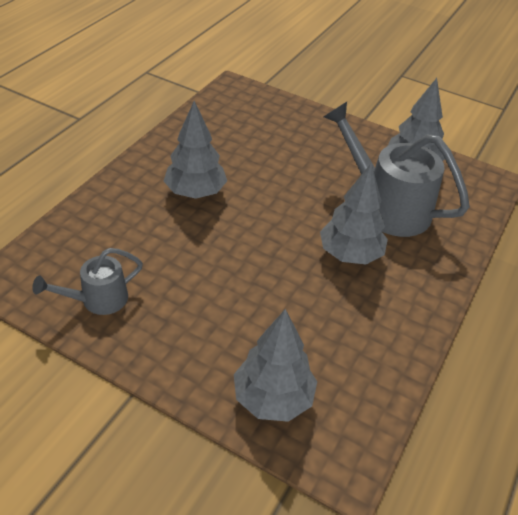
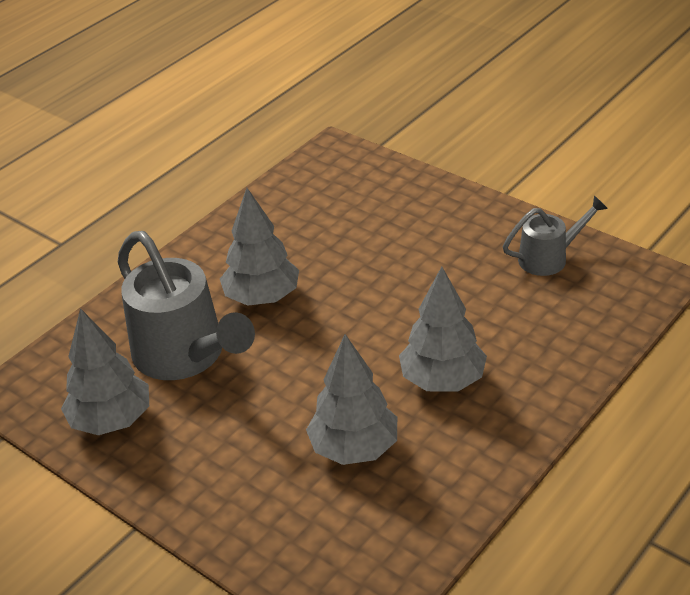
camera: 165 degrees left, 5 degrees down
grey tree [234,309,317,422] -> grey tree moved to [306,334,397,465]

